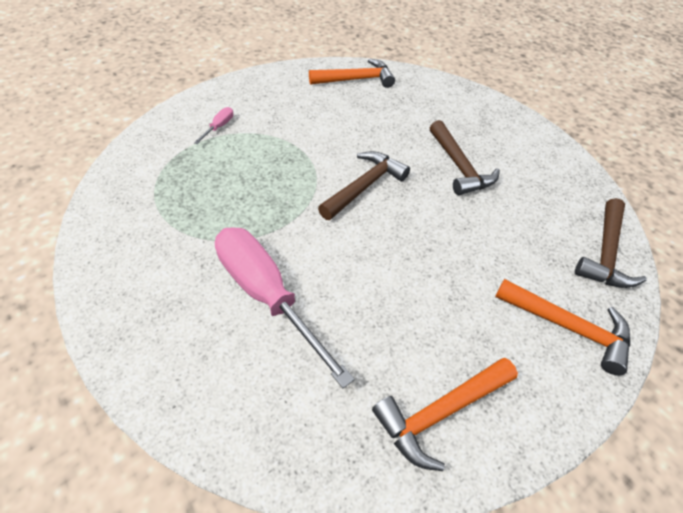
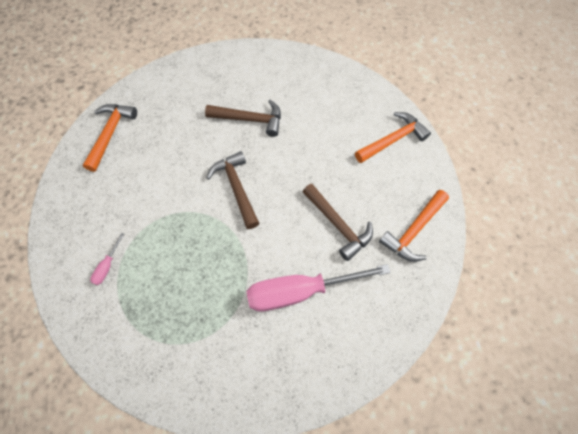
camera: 60 degrees left, 15 degrees up
pink screwdriver [194,107,233,144] -> pink screwdriver turned 120 degrees counterclockwise [90,233,124,285]
orange hammer [372,358,518,471] -> orange hammer turned 45 degrees clockwise [379,190,449,262]
brown hammer [575,198,647,288] -> brown hammer moved to [303,184,373,261]

